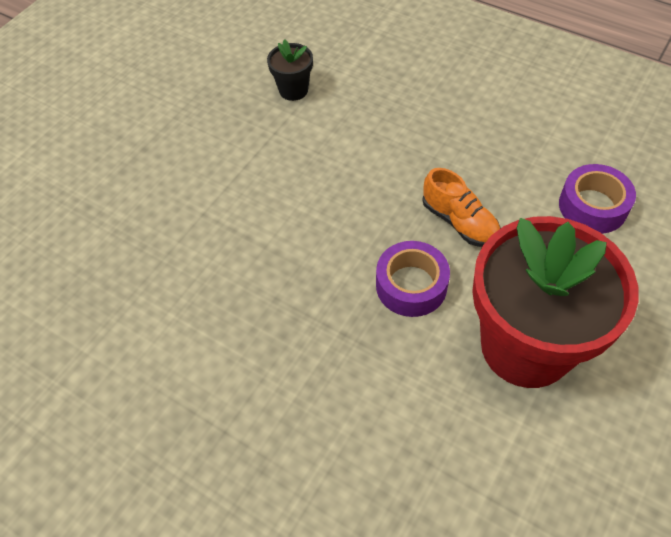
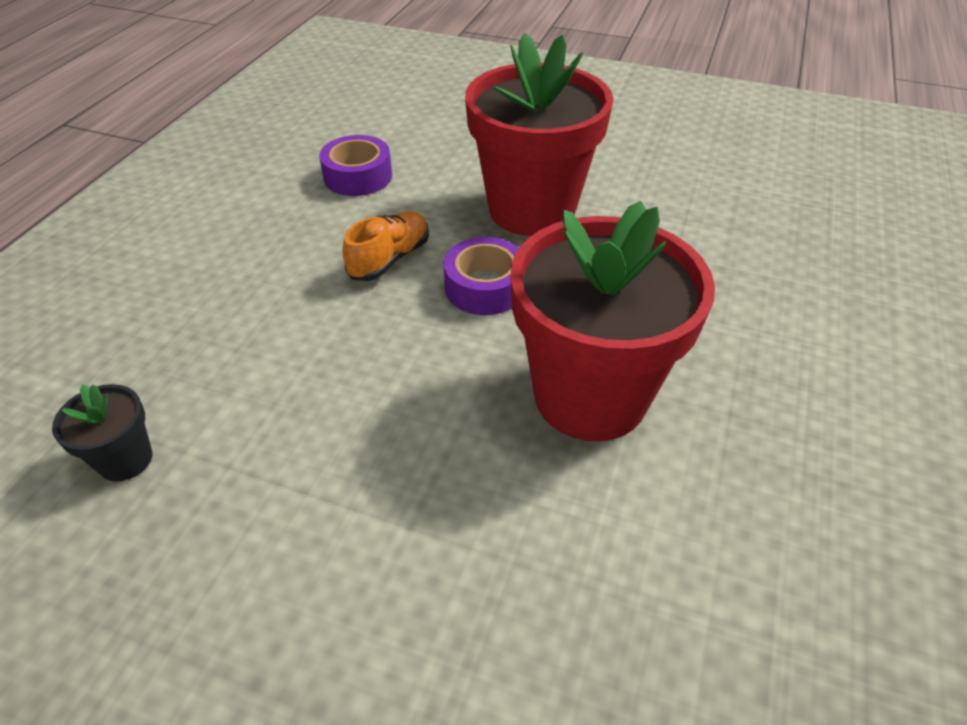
camera: 105 degrees left, 10 degrees down
none -> red flower pot [510,201,715,441]

